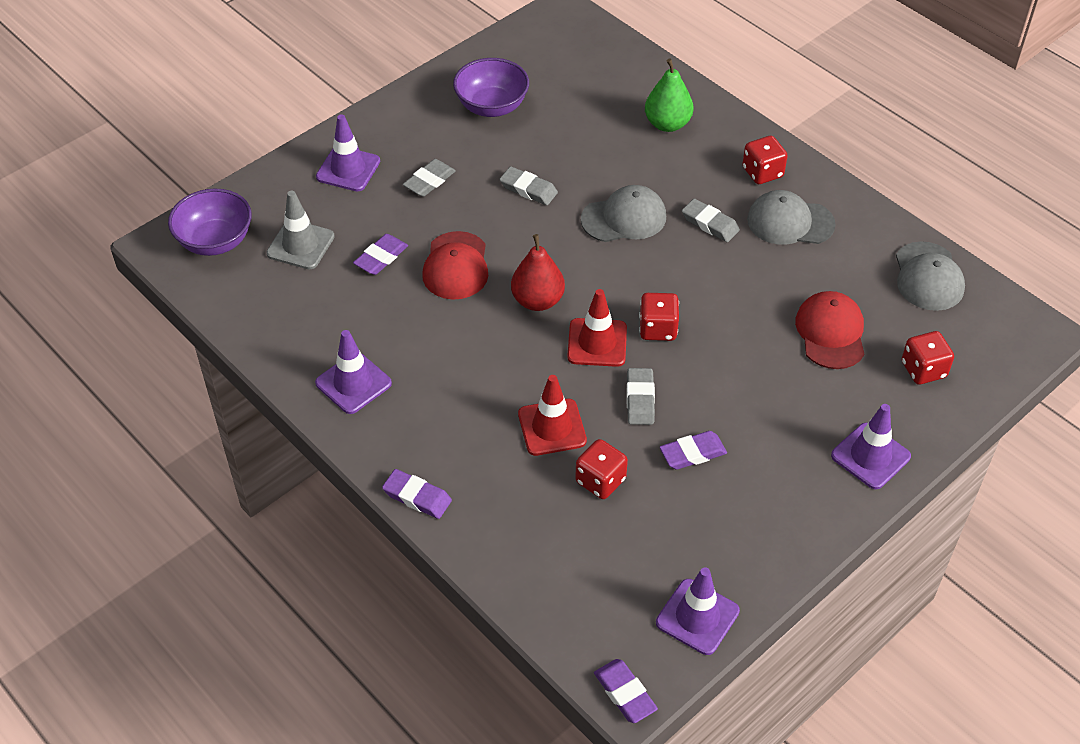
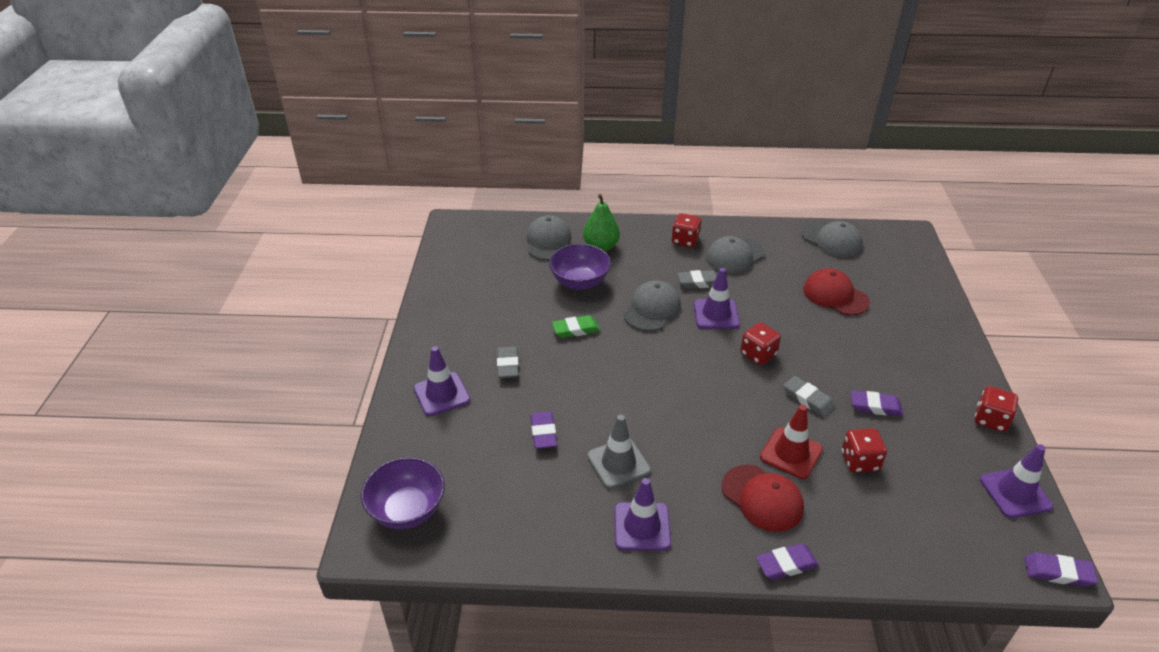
camera: 45 degrees left, 10 degrees down
grey traffic cone [266,191,335,269] -> grey traffic cone moved to [587,415,651,489]
red cap [422,231,488,300] -> red cap moved to [722,465,804,532]
purple bowl [453,58,529,117] -> purple bowl moved to [549,244,611,290]
grey eraser [500,166,558,205] -> green eraser [552,315,600,338]
red pear [511,234,565,311] -> none
red traffic cone [567,289,627,367] -> none
purple eraser [660,431,727,470] -> purple eraser turned 75 degrees clockwise [851,391,903,417]
purple traffic cone [831,404,911,489] -> purple traffic cone moved to [694,268,740,329]
red dice [902,331,954,385] -> red dice moved to [975,386,1018,432]
none -> grey cap [526,215,572,260]

